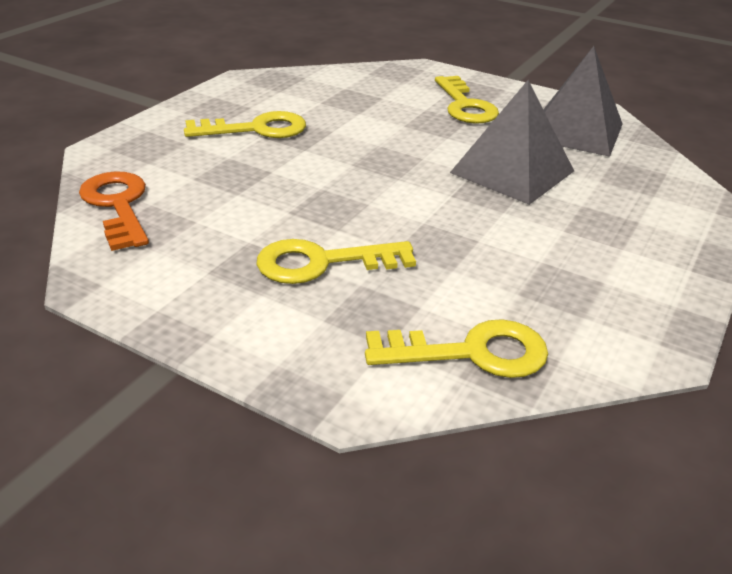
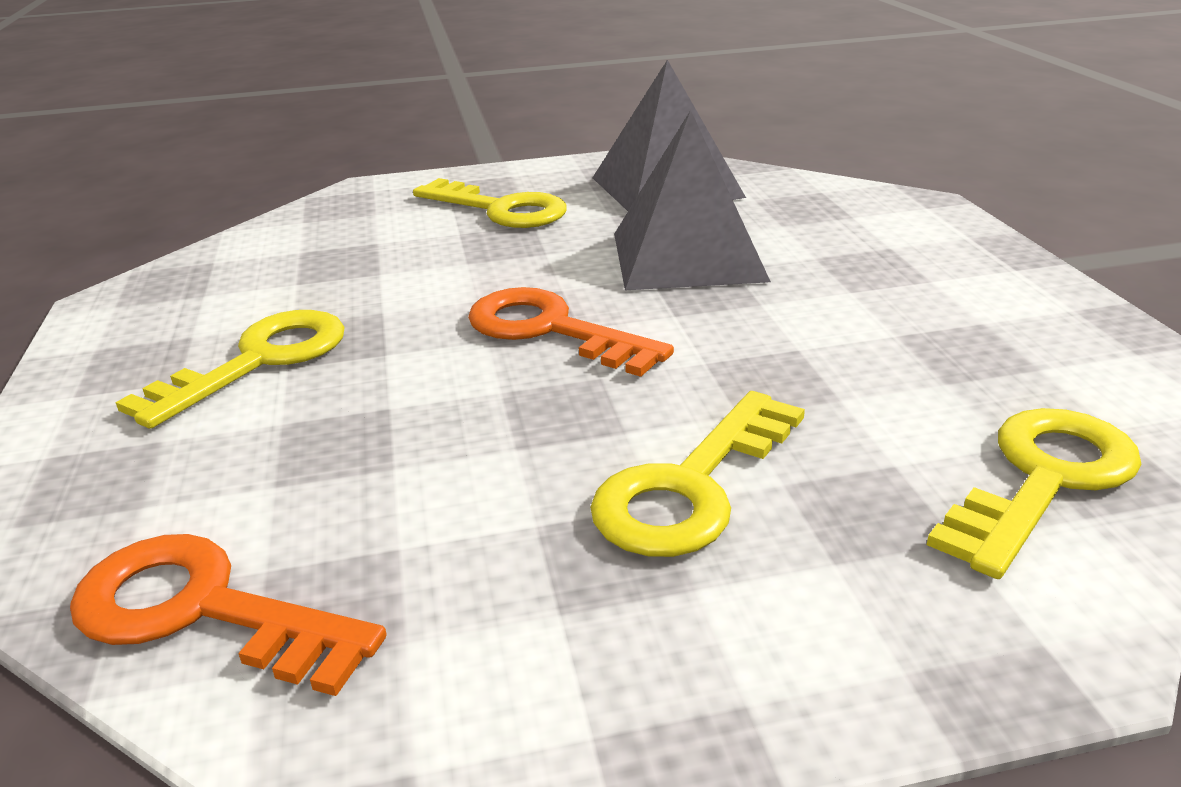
camera: 40 degrees left, 5 degrees down
none -> orange key [468,287,674,377]

